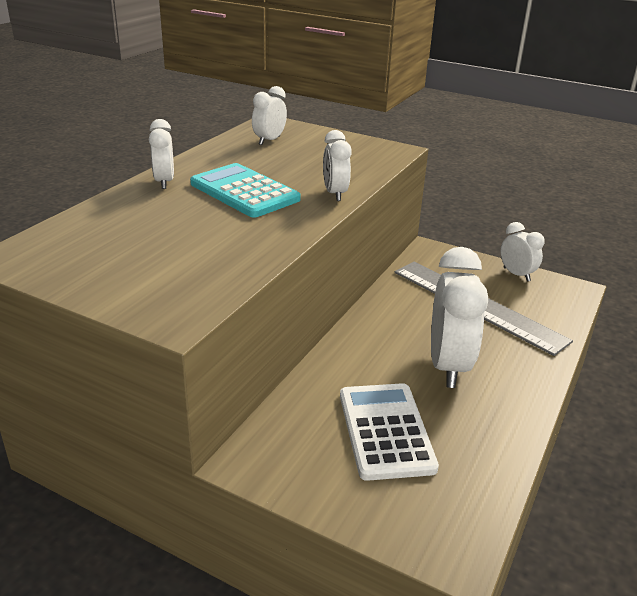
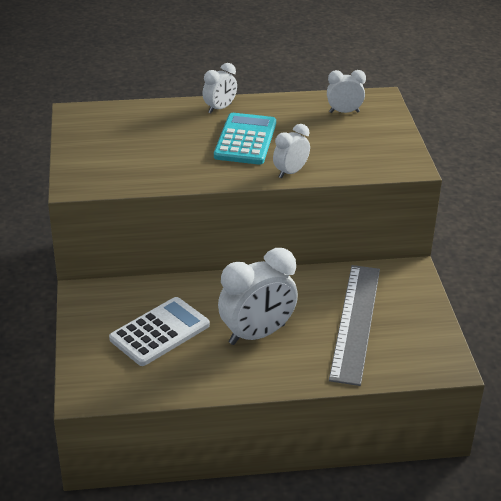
camera: 55 degrees right, 5 degrees up
white clock [500,222,545,282] -> none

